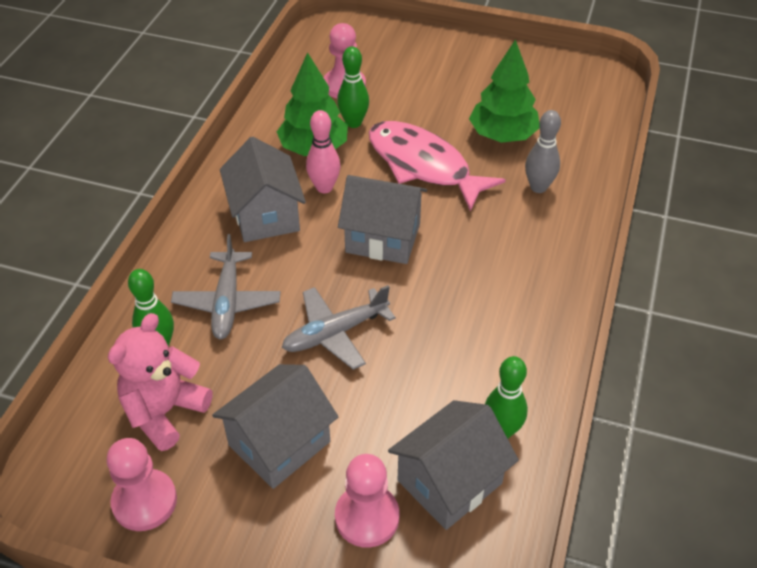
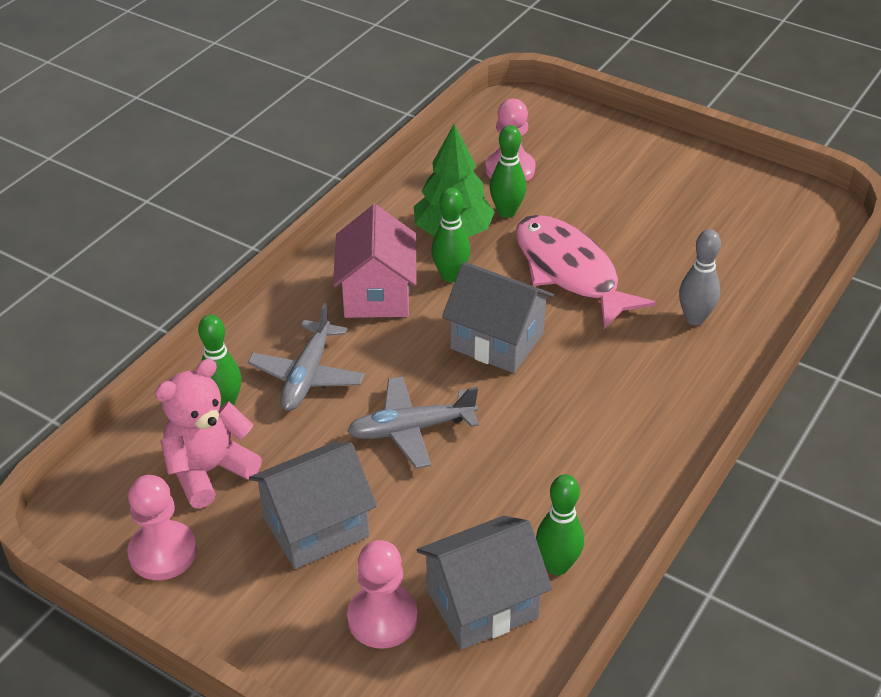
camera: 15 degrees right, 5 degrees down
grey house [220,137,306,242] -> pink house [333,204,417,318]
pink bowling pin [306,110,341,193] -> green bowling pin [431,188,470,282]
green tree [469,39,540,143] -> none

